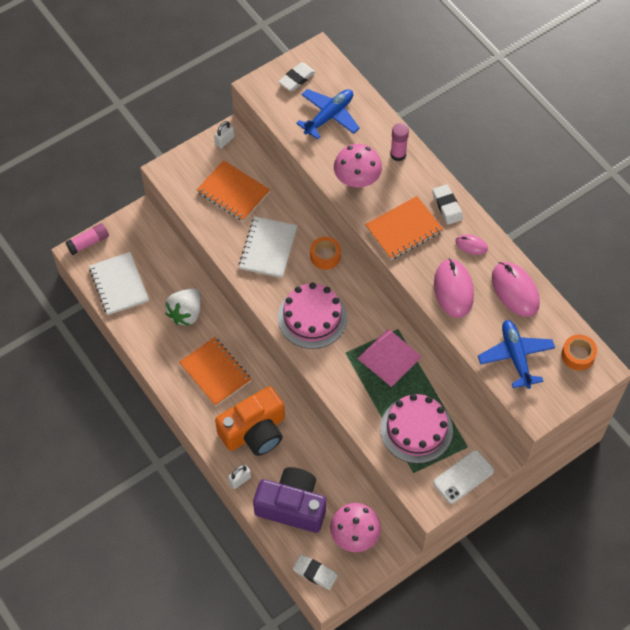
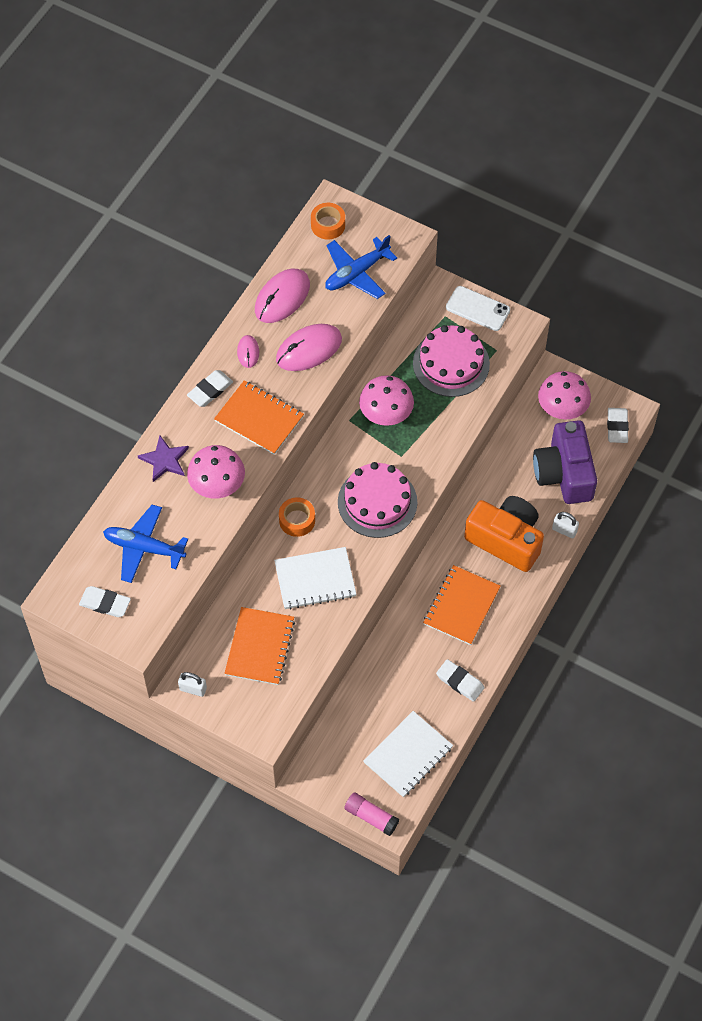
camera: 115 degrees left, 0 degrees up
white strawberry [165,288,201,326] -> none
pink pyramid [357,329,422,387] -> pink mushroom [359,375,414,426]
pink glue stick [390,123,409,161] -> purple star [138,435,189,482]
none -> white eraser [436,659,485,702]

